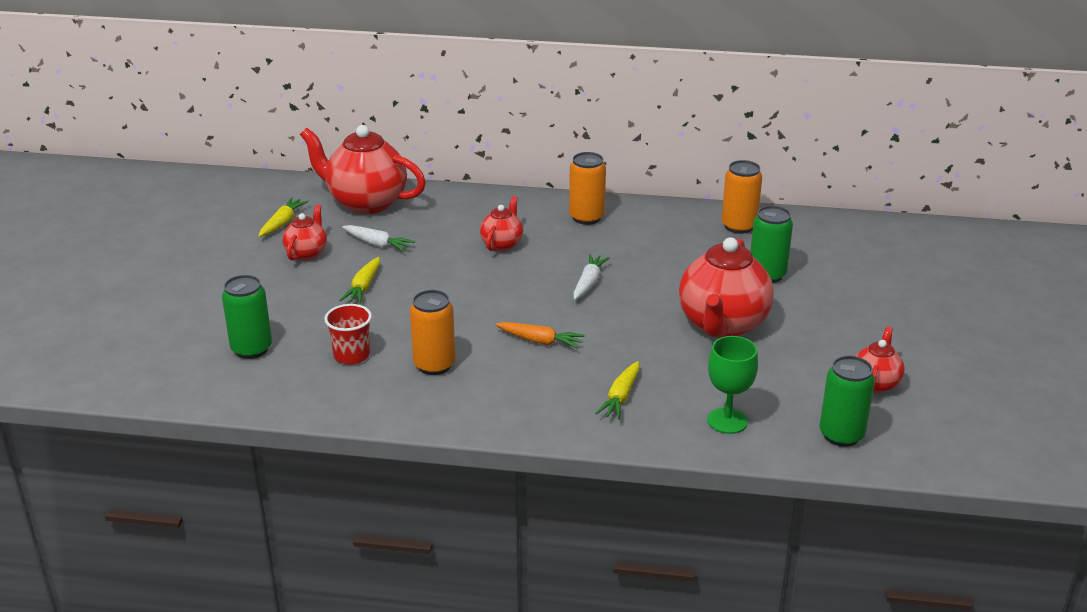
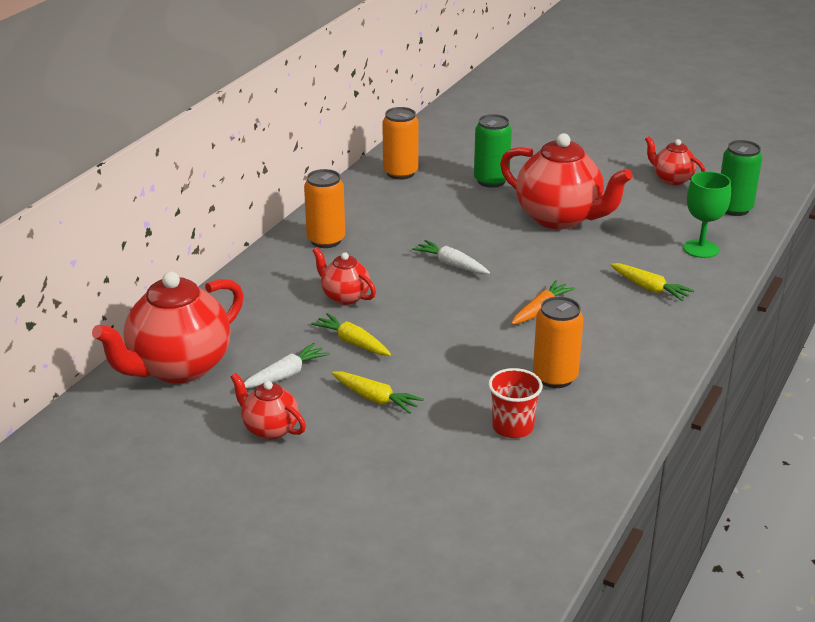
camera: 70 degrees left, 0 degrees up
green can [222,275,272,359] -> none
yellow carrot [259,197,309,237] -> yellow carrot moved to [311,313,391,356]

